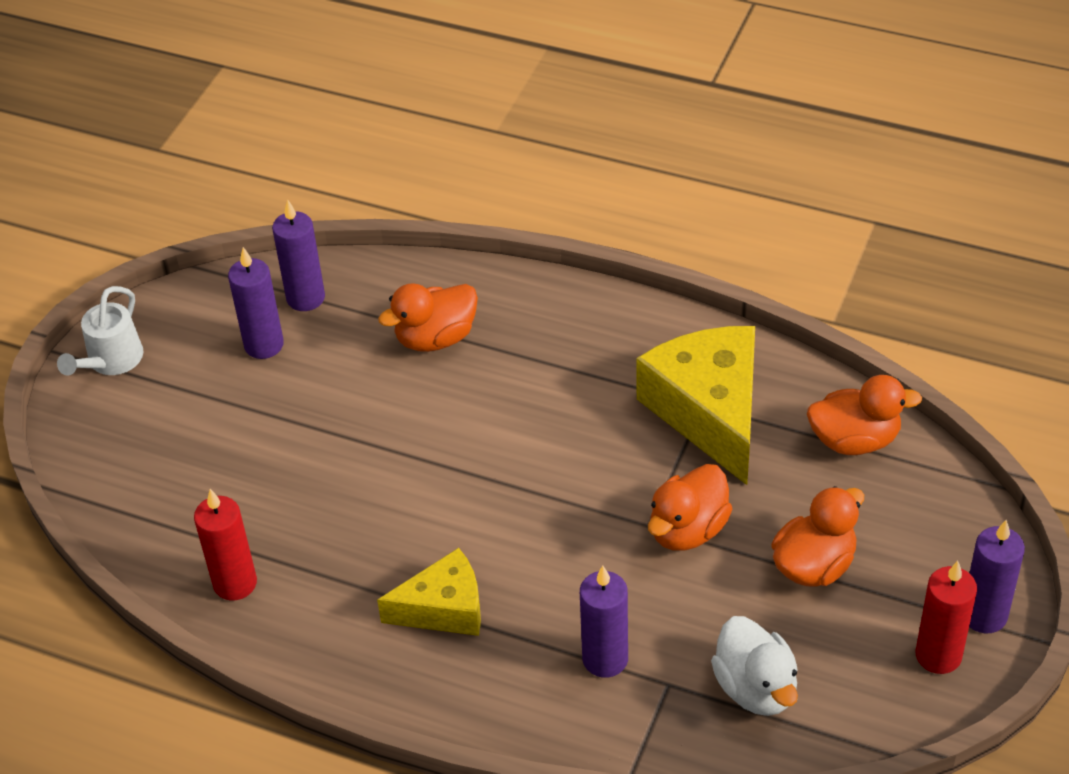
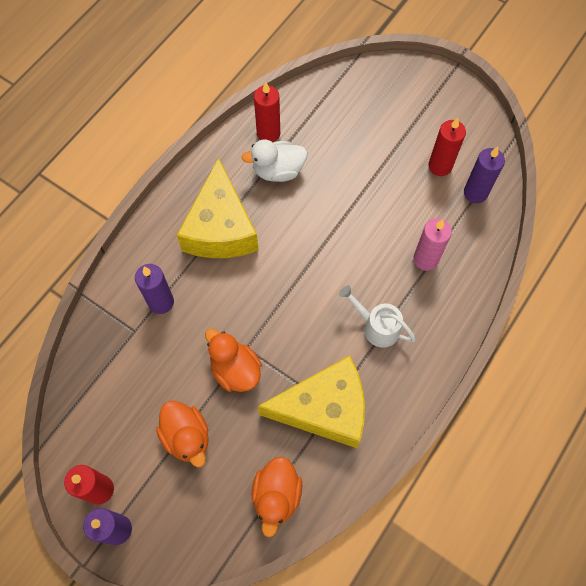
camera: 100 degrees right, 20 degrees up
white watering can [57,286,143,376] -> white watering can moved to [339,285,416,347]
purple candle [228,247,284,359] -> red candle [428,117,466,176]
yellow cheese [377,548,481,636] -> yellow cheese [177,157,259,258], size x1.67
orange duck [378,283,478,352] -> pink candle [413,218,452,271]
white duck [711,616,798,716] -> white duck moved to [241,140,307,182]

